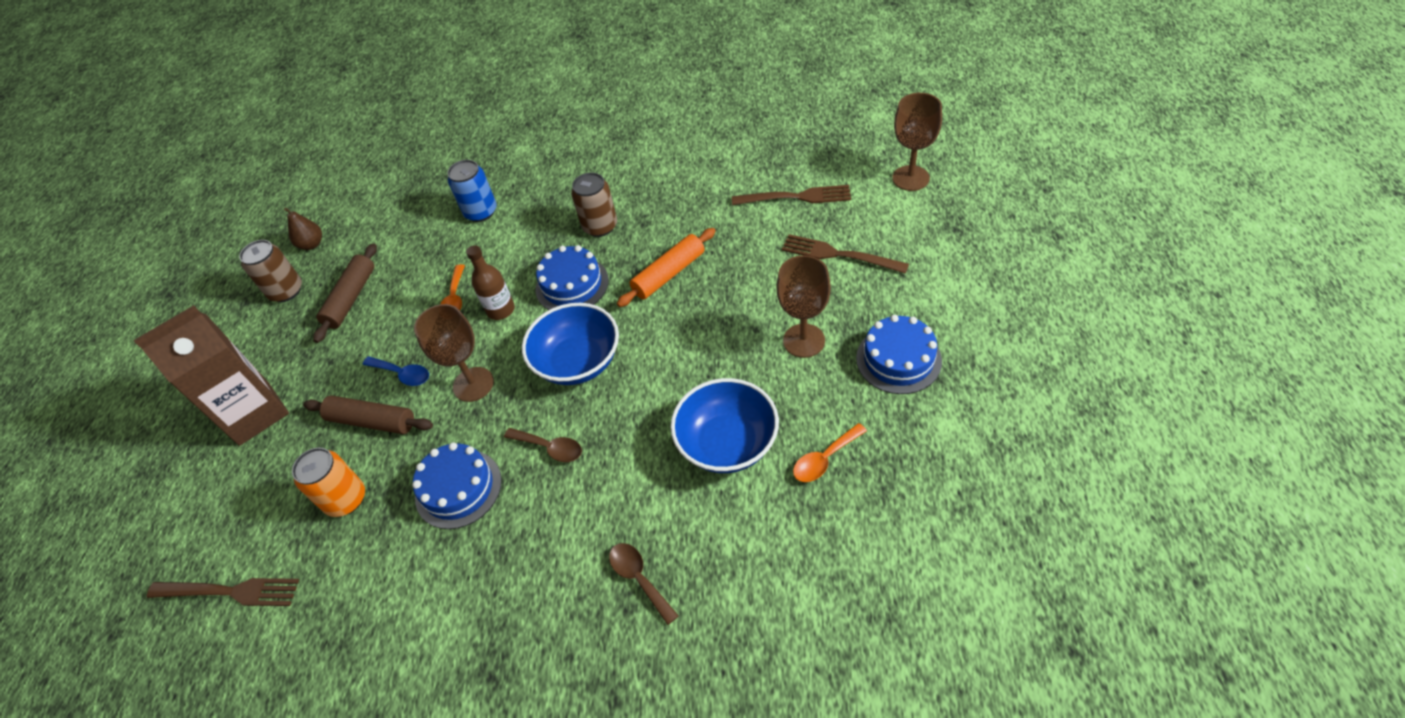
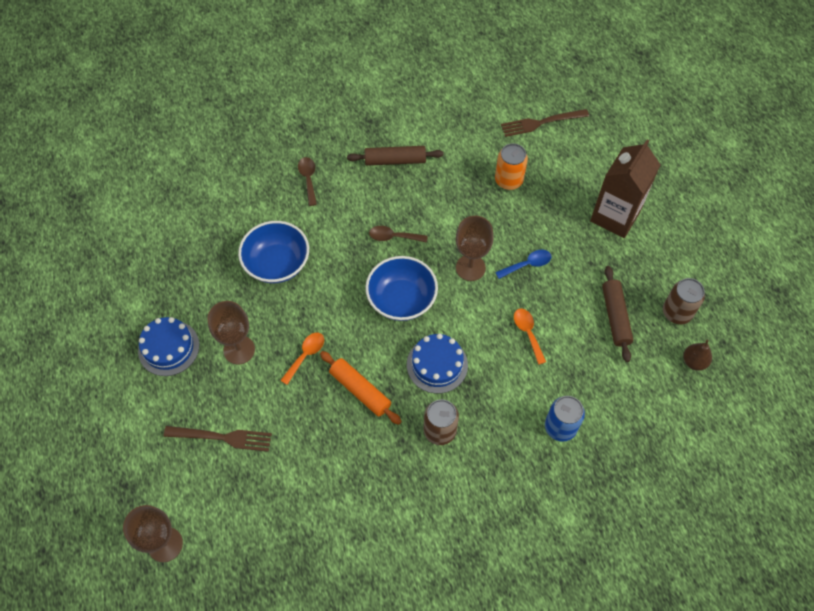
camera: 155 degrees right, 10 degrees up
brown rolling pin [303,396,433,434] -> brown rolling pin moved to [347,146,444,166]
blue spoon [363,356,429,386] -> blue spoon turned 150 degrees clockwise [495,250,552,279]
blue cake [412,442,502,529] -> none
brown bottle [466,245,515,320] -> none
brown spoon [609,543,679,625] -> brown spoon turned 135 degrees counterclockwise [298,157,317,206]
orange rolling pin [617,228,716,307] -> orange rolling pin turned 75 degrees counterclockwise [320,351,402,425]
brown fork [732,185,851,205] -> none
orange spoon [793,423,867,482] -> orange spoon moved to [280,333,324,385]

